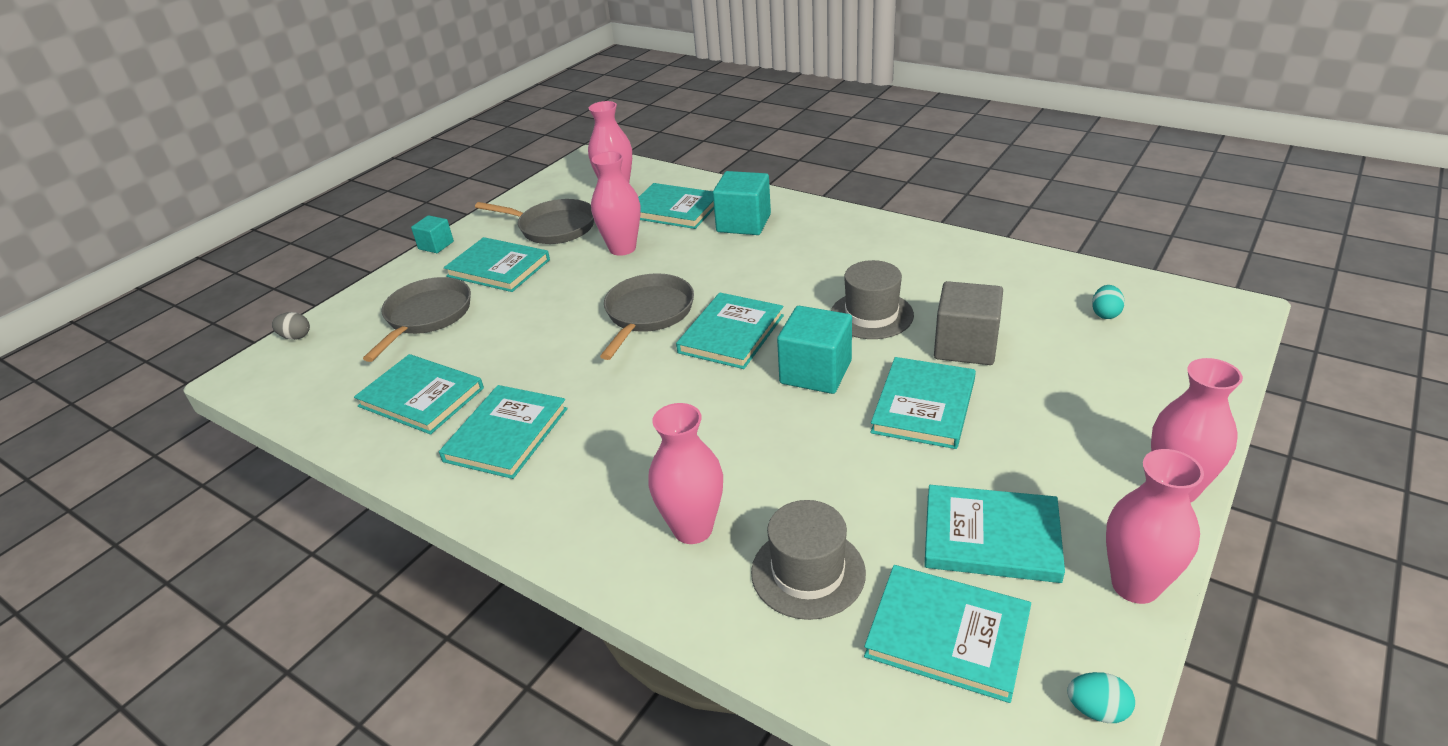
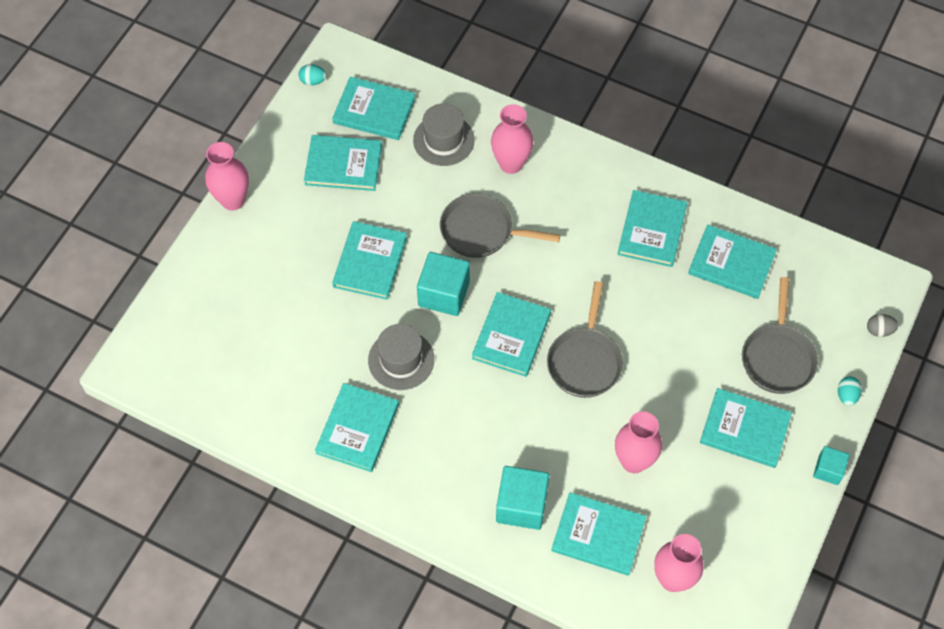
camera: 170 degrees right, 25 degrees up
grey pan [475,199,594,244] -> grey pan moved to [440,193,560,258]
grey cube [934,281,1003,365] -> none
turquoise egg [1092,285,1125,319] -> turquoise egg moved to [838,377,862,406]
pink vase [1106,449,1204,604] -> none
none -> turquoise book [315,383,399,472]

